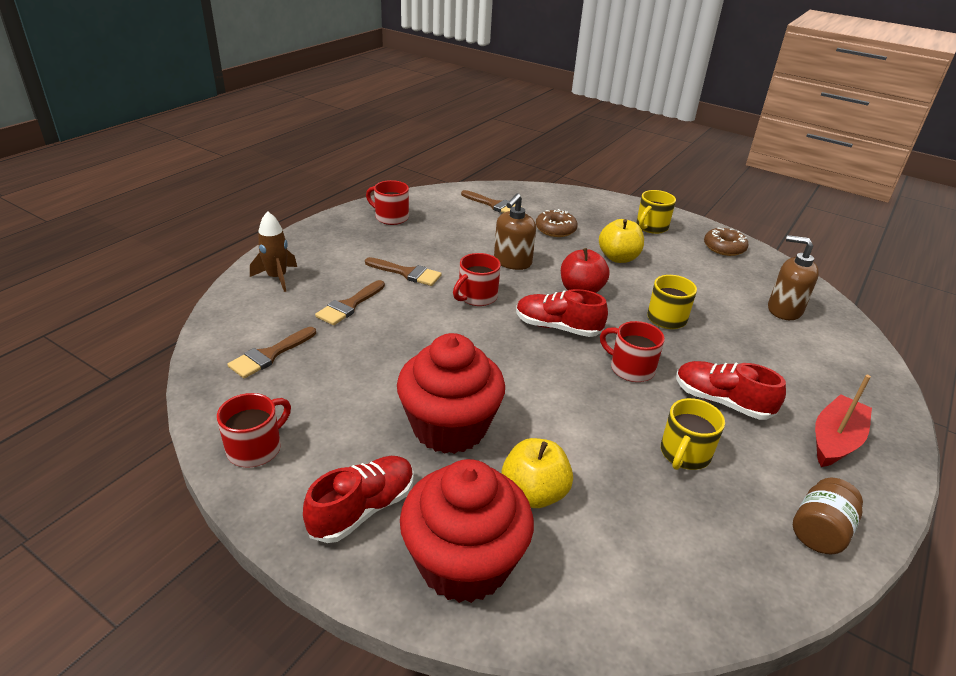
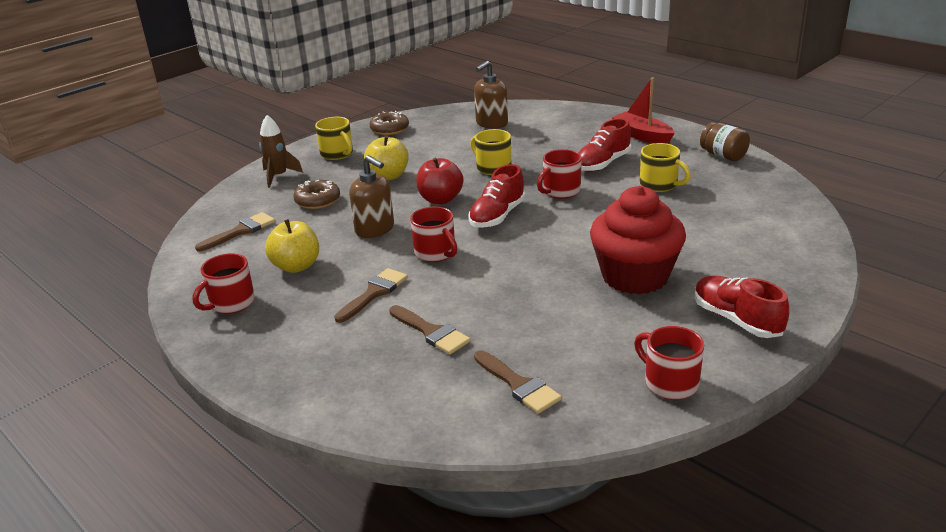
camera: 75 degrees left, 5 degrees down
brown rocket [250,211,297,292] -> brown rocket moved to [259,115,303,188]
red cupcake [400,459,534,603] -> none
yellow apple [502,438,573,508] -> yellow apple moved to [265,219,319,273]

